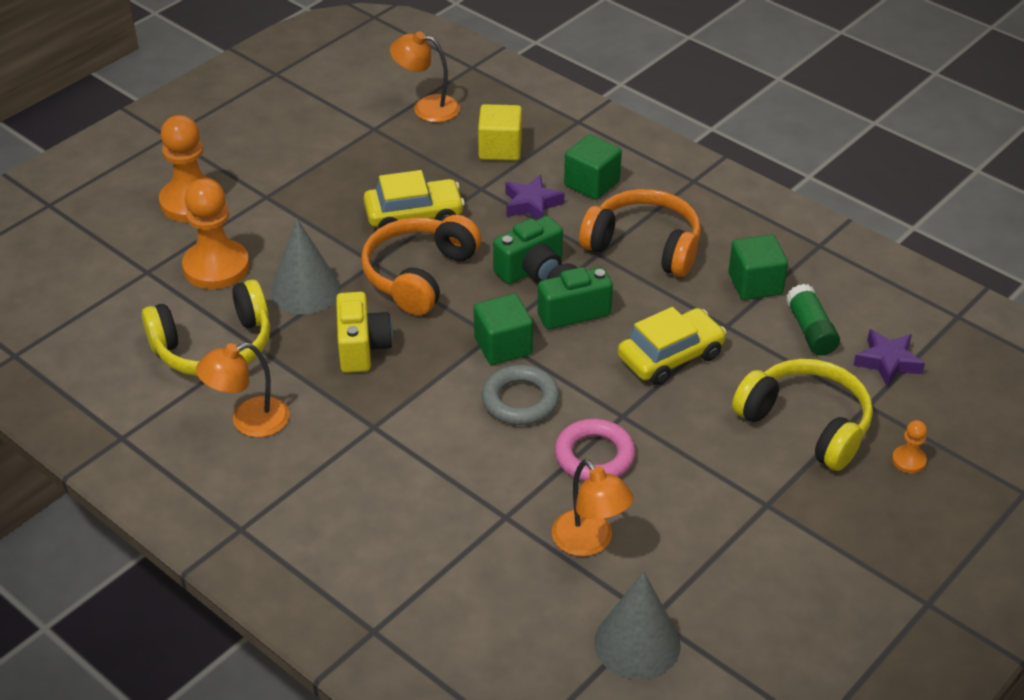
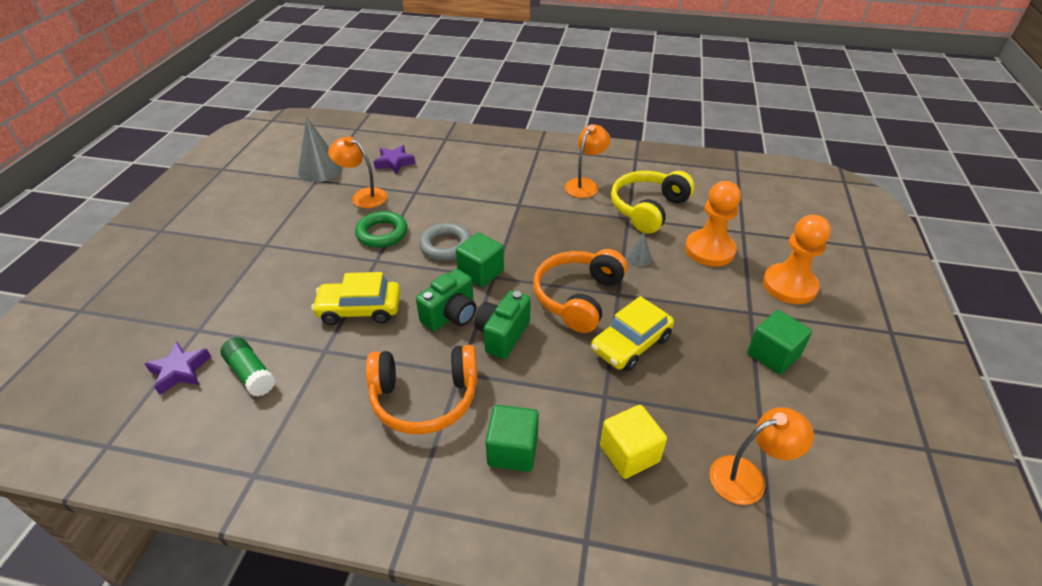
camera: 150 degrees right, 0 degrees up
grey cone [270,219,341,314] -> grey cone [627,232,652,266], size x0.48
yellow camera [336,292,393,373] -> none
orange headphones [361,215,481,315] -> orange headphones turned 150 degrees counterclockwise [533,249,627,333]
purple star [505,175,564,220] -> purple star moved to [374,145,415,174]
pink ring [555,419,636,481] -> green ring [355,211,407,248]
yellow car [618,307,726,385] -> yellow car turned 60 degrees clockwise [311,272,401,325]
green cube [729,235,788,300] -> green cube moved to [747,310,812,374]
yellow headphones [732,359,873,471] -> none
orange pawn [892,420,927,473] -> none

